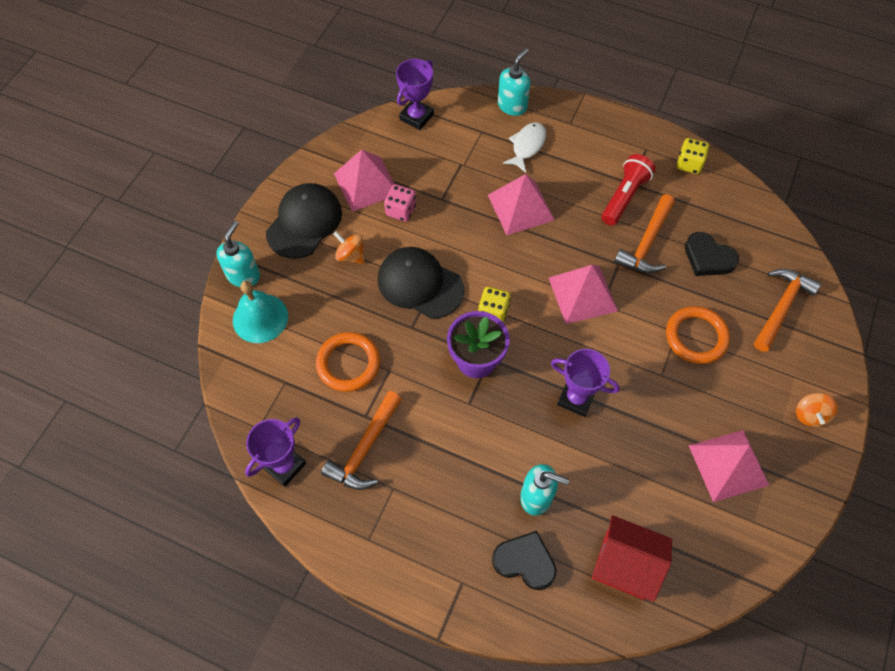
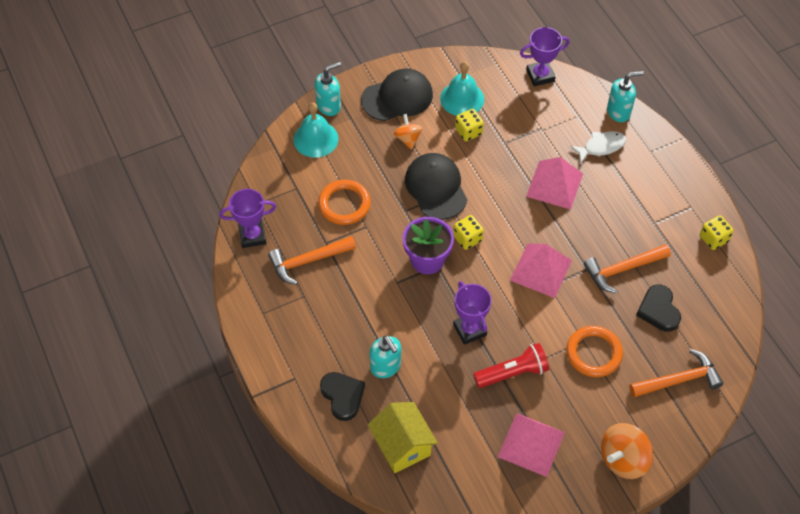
camera: 40 degrees right, 5 degrees down
pink pyramid [334,150,394,212] -> turquoise bell [440,62,484,116]
pink dice [384,184,416,222] -> yellow dice [455,109,484,141]
red house [592,515,672,602] -> yellow house [367,402,438,473]
red flashlight [601,154,656,226] -> red flashlight moved to [473,343,549,388]
orange spinning top [796,393,838,427] -> orange spinning top [601,423,653,479], size x1.64

